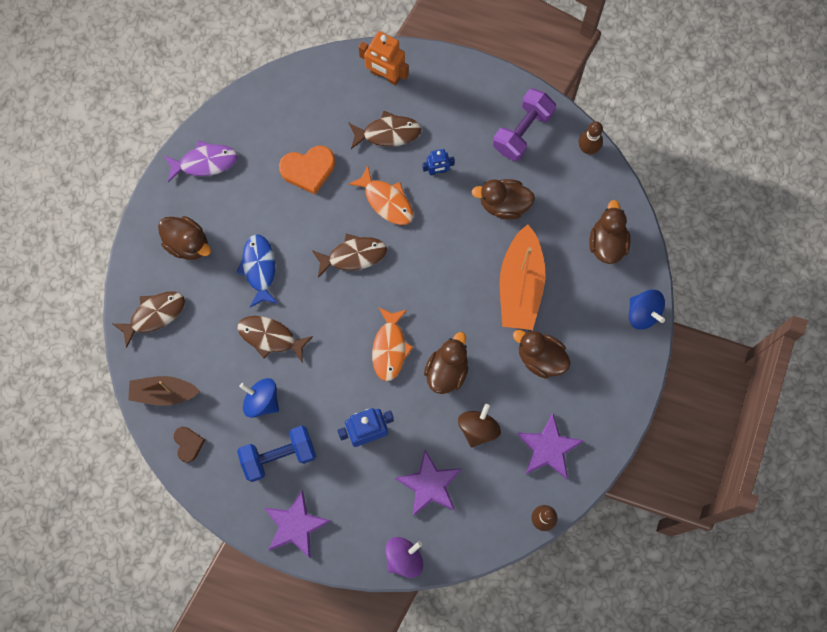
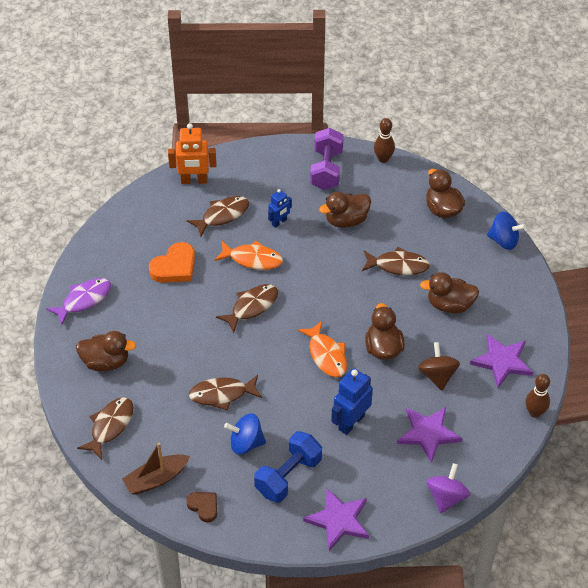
camera: 30 degrees left, 25 degrees down
blue fish [236,234,279,307] -> none
orange boat [500,224,545,330] -> brown fish [362,247,430,275]

